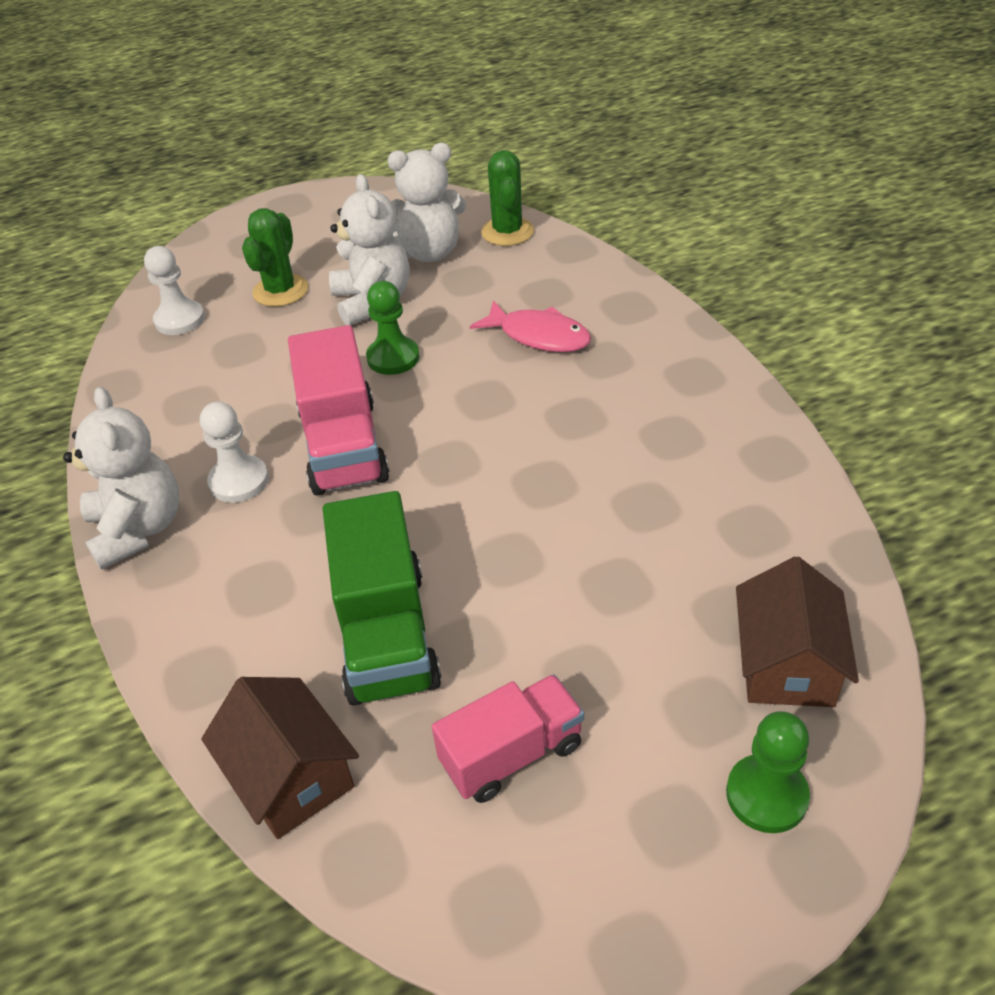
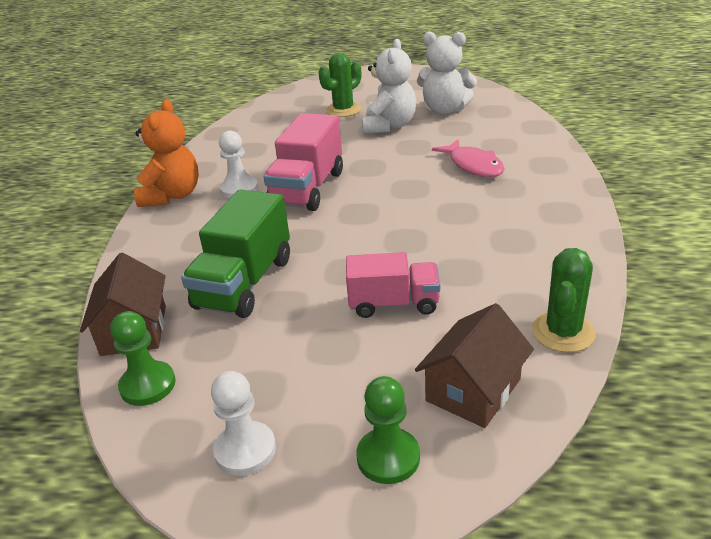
camera: 30 degrees right, 10 degrees down
white teddy bear [63,387,179,570] -> orange teddy bear [134,99,199,207]
white pawn [144,246,205,335] -> white pawn moved to [211,371,276,476]
green pawn [366,281,420,375] -> green pawn moved to [110,311,176,406]
pink truck [432,674,584,803] -> pink truck moved to [346,252,440,318]
green cactus [481,150,534,246] -> green cactus moved to [532,248,596,353]

